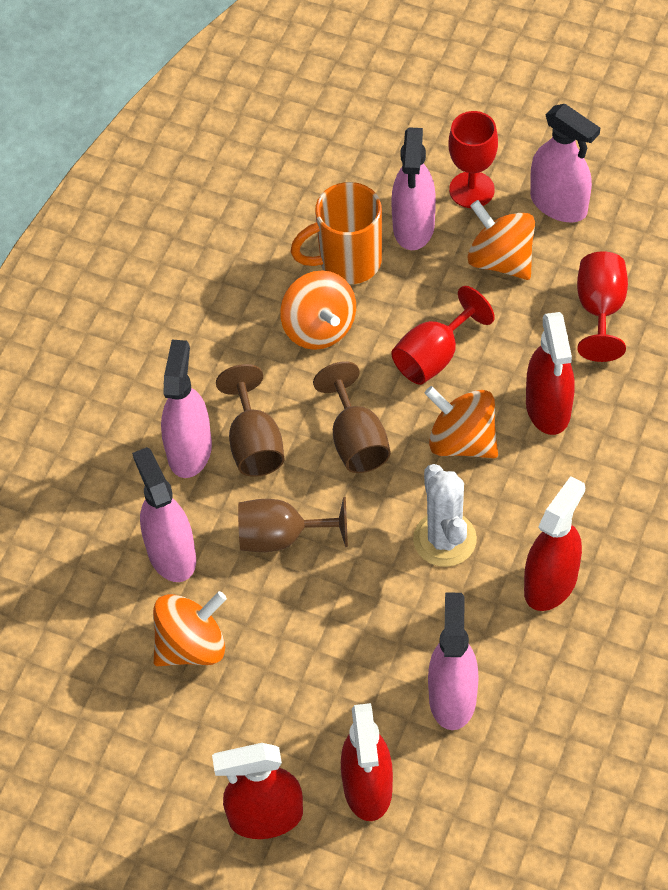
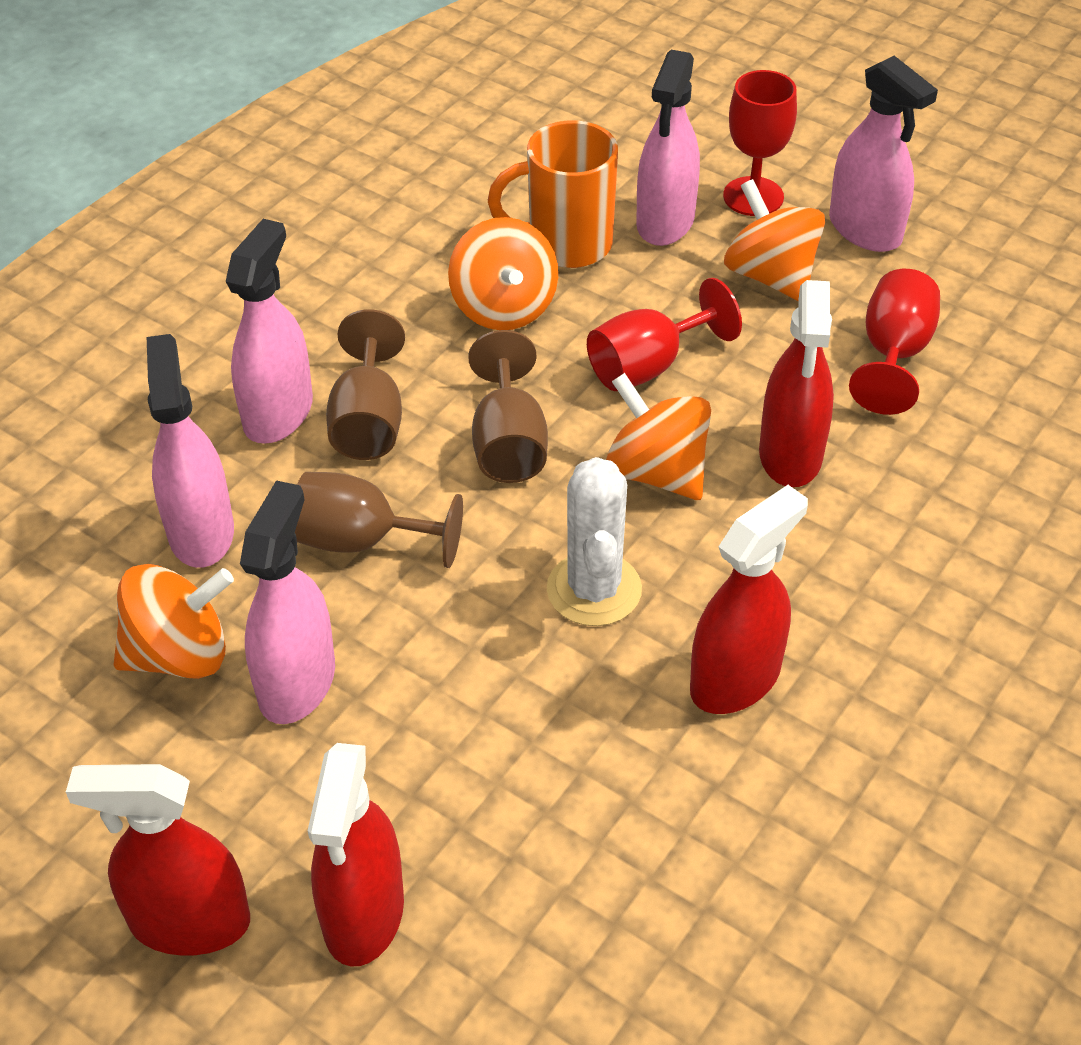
camera: 10 degrees right, 10 degrees down
pink spray bottle [428,592,479,730] -> pink spray bottle moved to [240,480,335,724]

